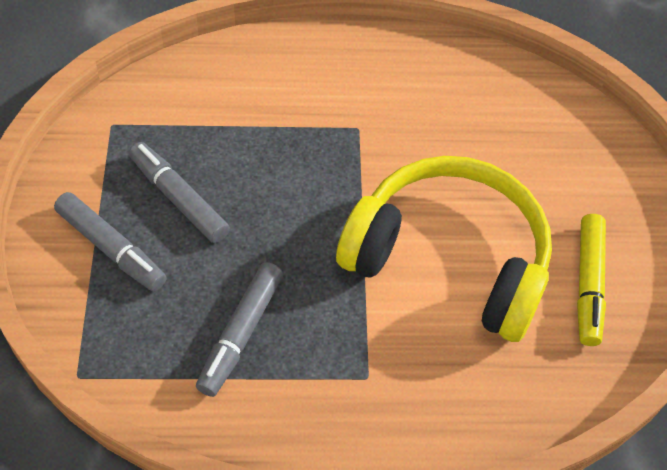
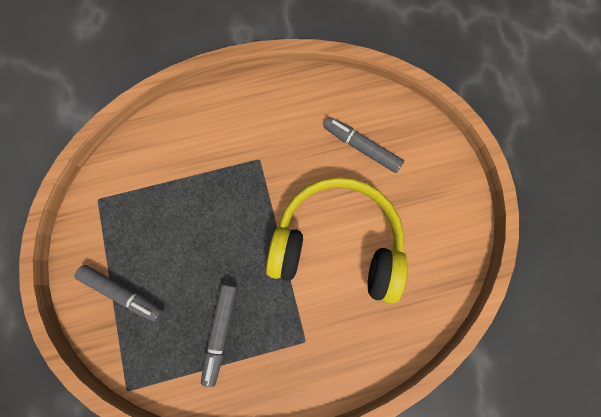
camera: 10 degrees left, 20 degrees up
grey marker [129,142,230,243] -> grey marker moved to [324,117,404,173]
yellow marker [577,214,606,346] -> none

